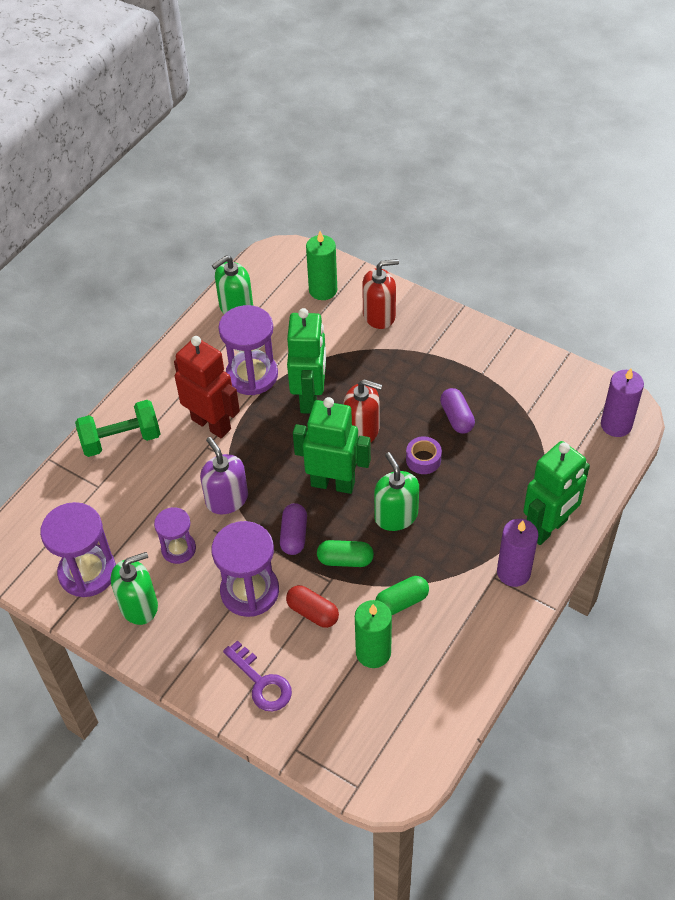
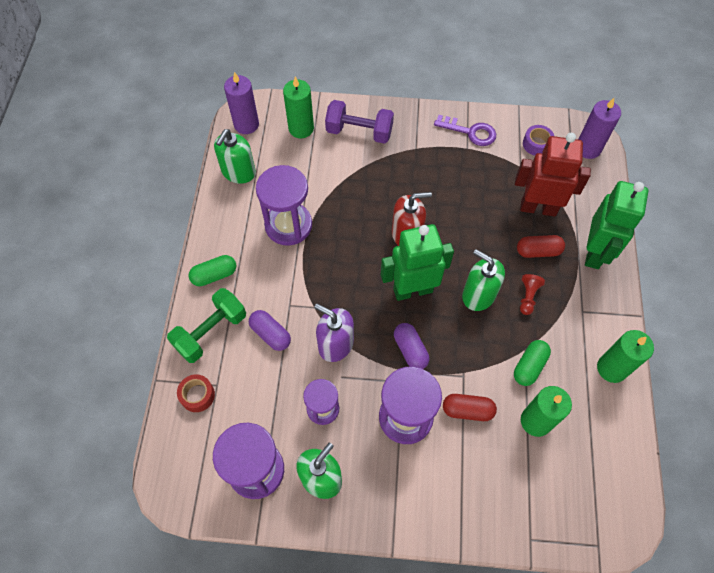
camera: 30 degrees left, 10 degrees up
red robot [174,336,240,438] -> red robot moved to [515,133,591,216]
purple key [223,640,292,711] -> purple key moved to [434,115,496,146]
green robot [287,308,326,414] -> none
green capsule [317,540,374,567] -> green capsule moved to [189,255,236,286]
red soap dispenser [362,259,399,329] -> purple dumbbell [325,100,394,144]
purple tape [406,436,442,474] -> purple tape moved to [523,125,554,155]
purple capsule [440,388,475,434] -> purple capsule moved to [249,310,291,351]
purple candle [497,519,539,587] -> purple candle moved to [224,72,259,134]
none -> red tape [177,374,215,412]
none -> red capsule [517,235,565,258]
none -> red pawn [520,274,545,315]
none -> green candle [597,330,654,383]

